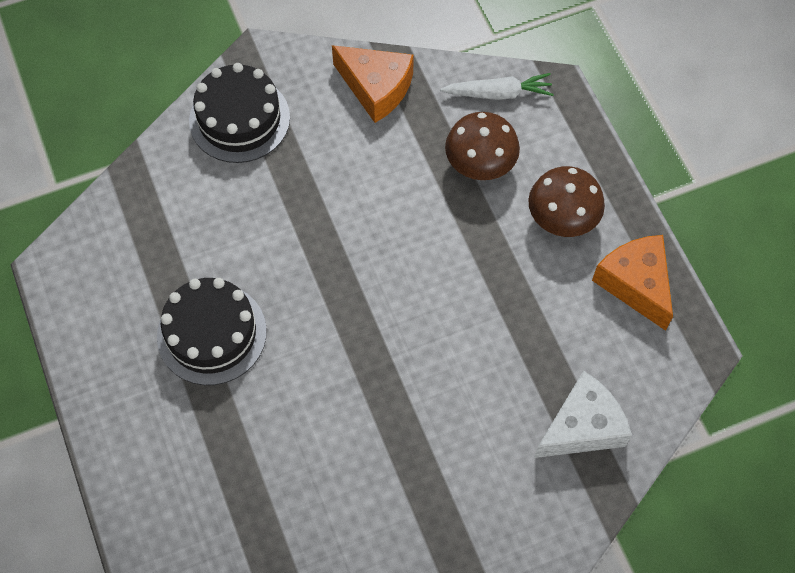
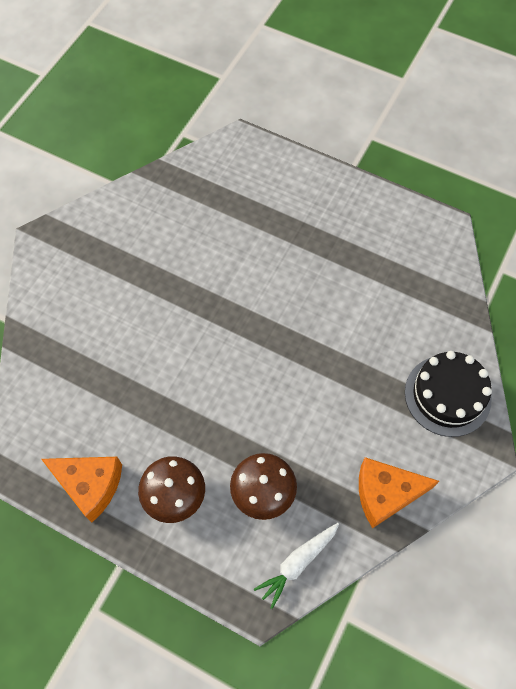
camera: 140 degrees right, 0 degrees up
black cake [157,278,267,385] -> none
white cheese [534,371,632,458] -> none

